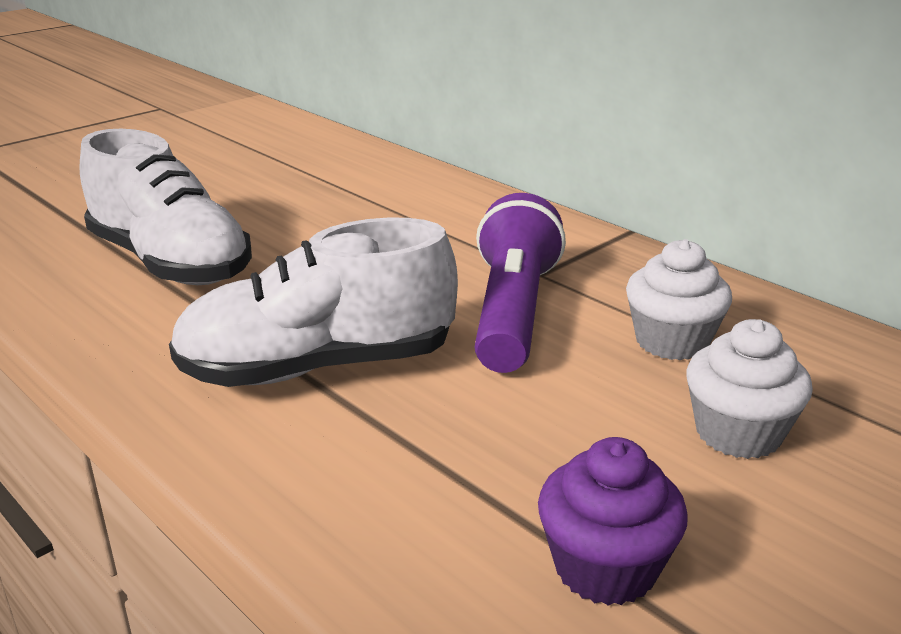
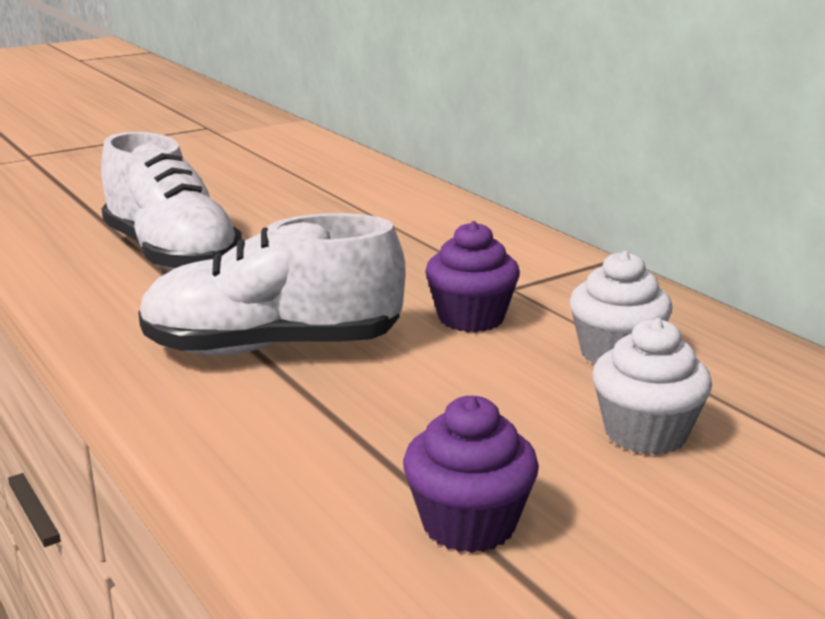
camera: 10 degrees right, 5 degrees down
purple flashlight [475,193,566,373] -> purple cupcake [425,221,520,332]

